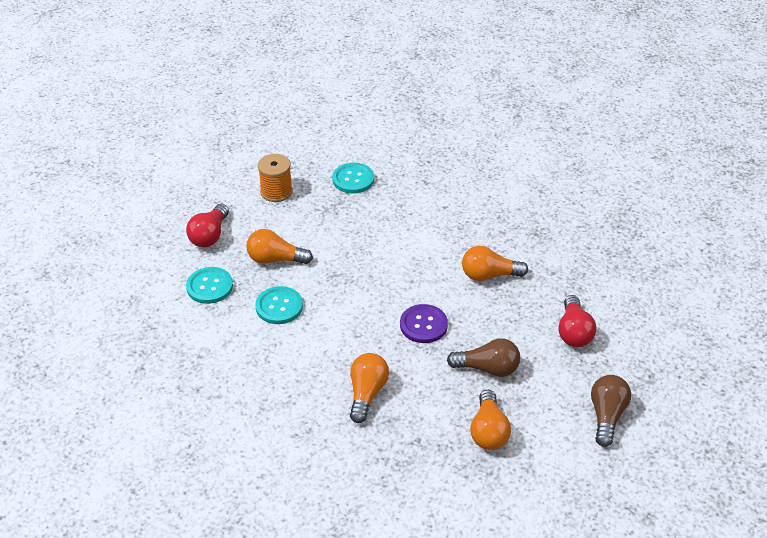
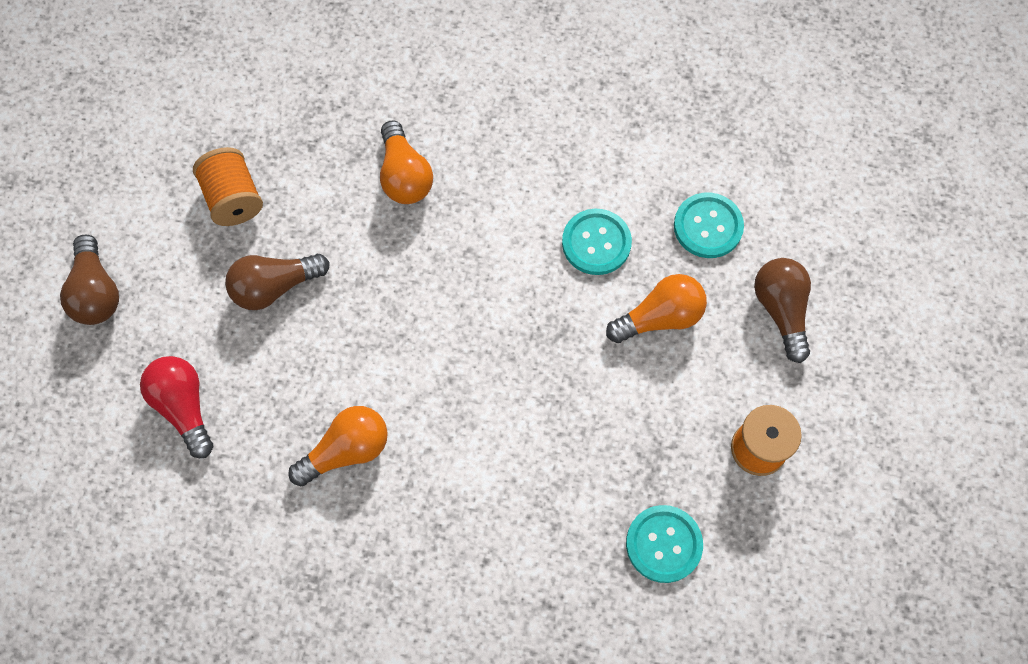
camera: 150 degrees right, 25 degrees up
red light bulb [186,204,229,247] -> brown light bulb [754,258,811,363]
purple button [400,304,448,343] -> none
orange light bulb [470,390,511,450] -> orange spool [193,147,263,226]

